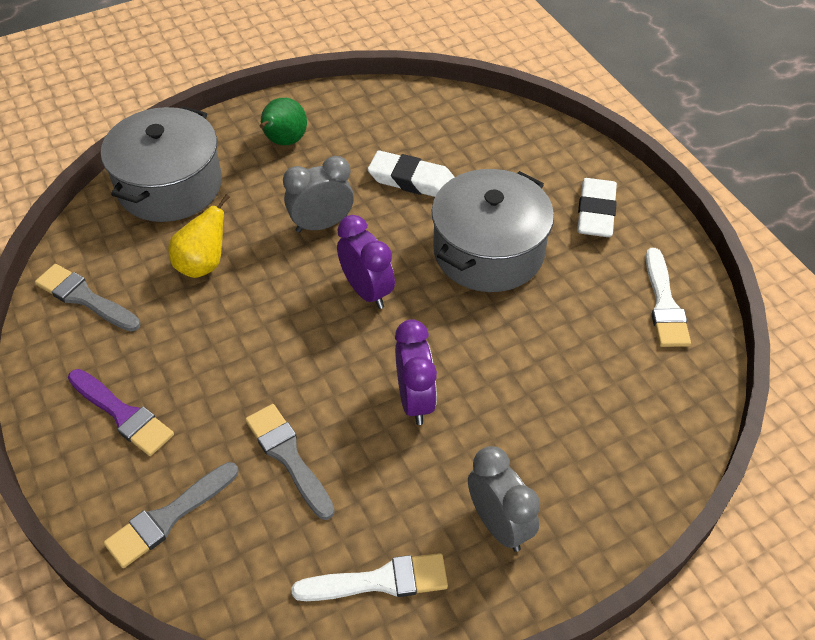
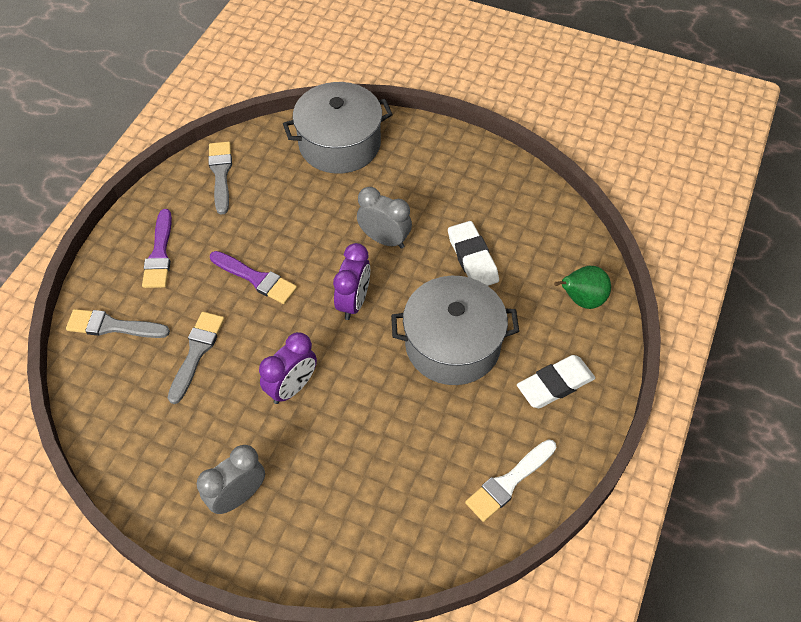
camera: 50 degrees right, 5 degrees up
yellow pear [168,194,230,278] -> none
green pear [260,98,307,145] -> green pear moved to [554,266,611,309]
white brush [291,553,448,601] -> none
grey clock [468,446,540,552] -> grey clock turned 150 degrees counterclockwise [197,445,265,514]
none -> purple brush [210,251,297,304]

